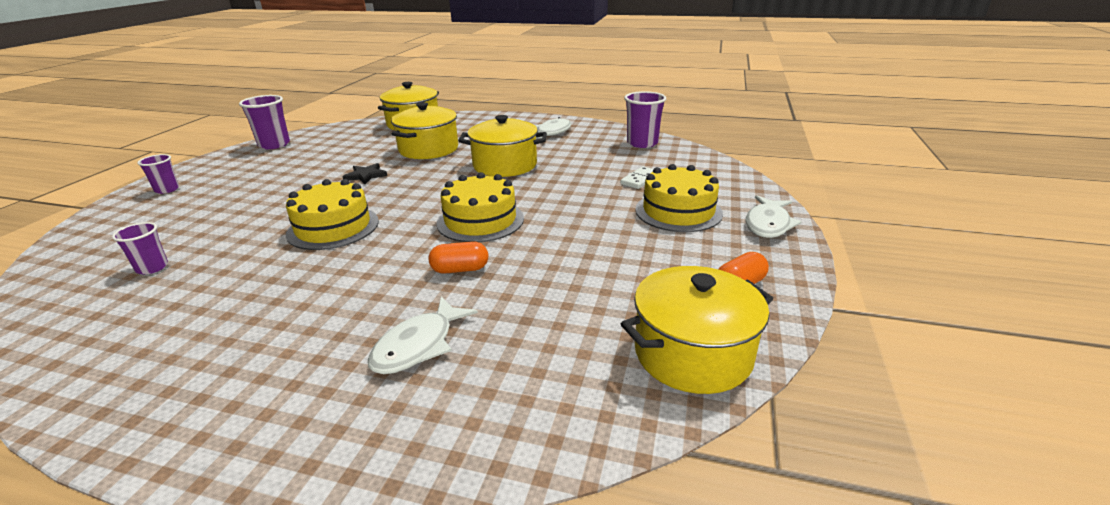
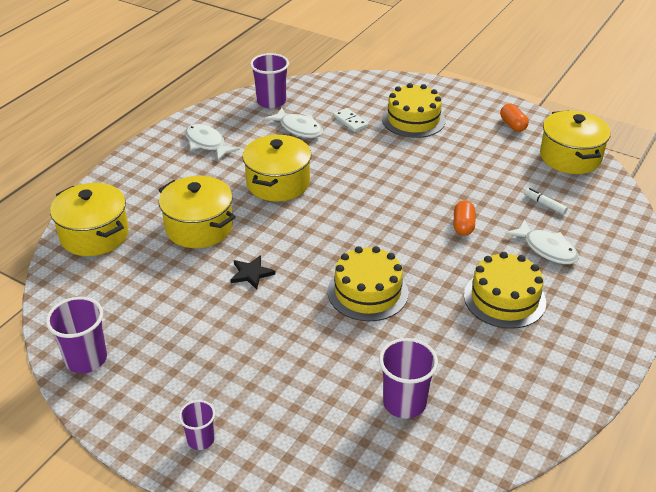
camera: 75 degrees left, 10 degrees up
purple cup [112,222,168,274] -> purple cup [379,338,438,419], size x1.65
yellow cake [437,172,524,242] -> yellow cake moved to [464,252,546,329]
white fish [745,195,801,238] -> white fish moved to [264,108,323,138]
none -> white marker [524,188,568,215]

